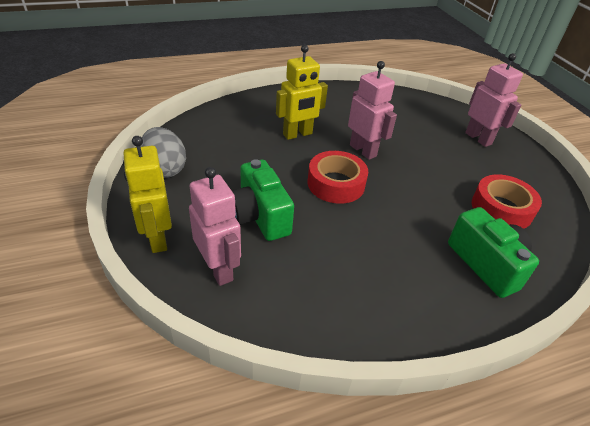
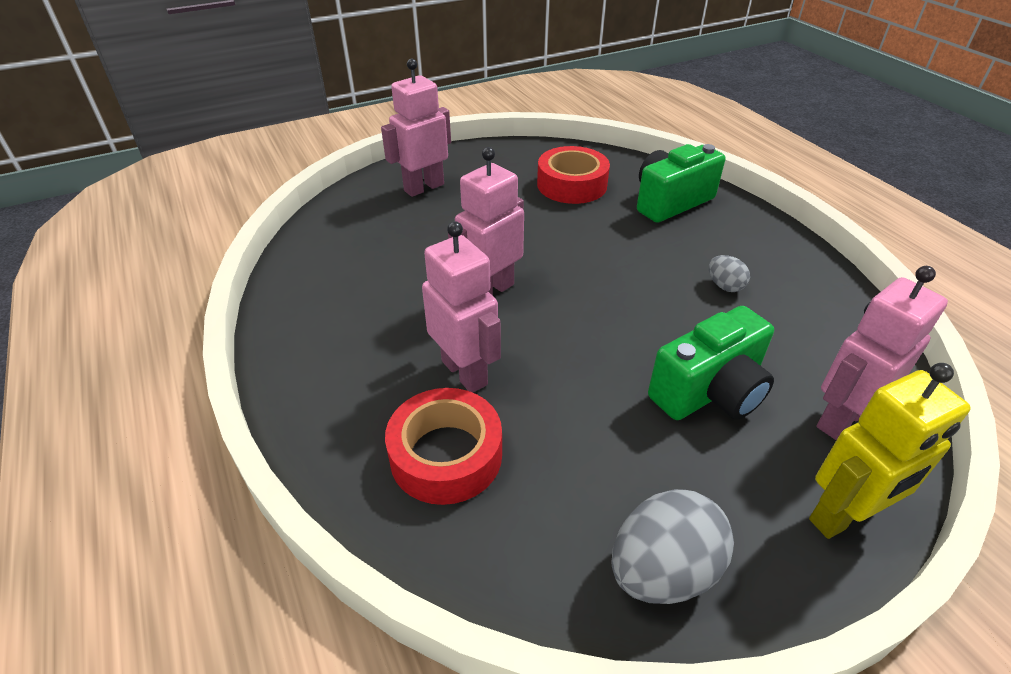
camera: 95 degrees left, 0 degrees up
yellow robot [276,45,328,140] -> pink robot [422,221,501,393]
red tape [307,151,368,204] -> red tape moved to [385,388,502,505]
none -> grey egg [709,255,750,292]

